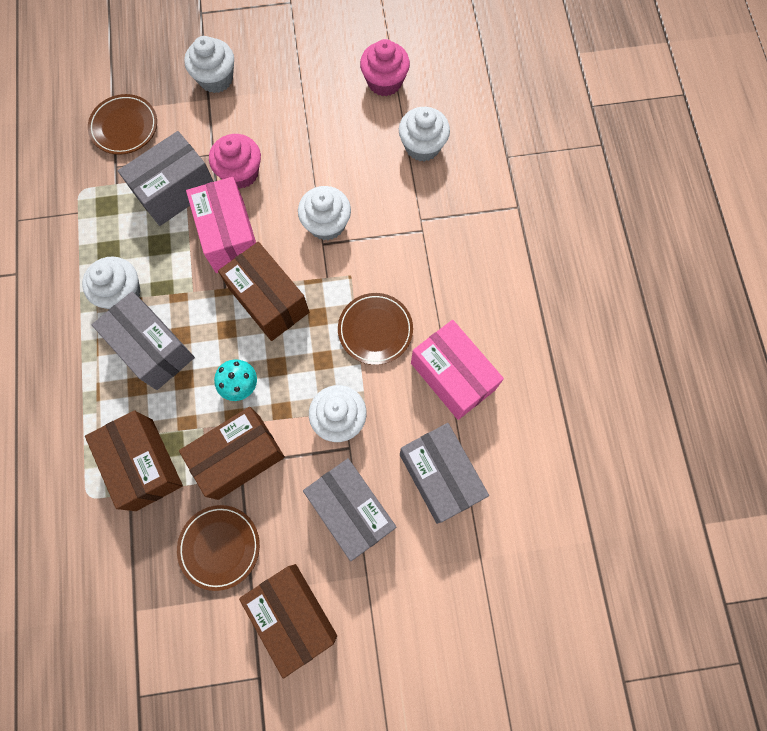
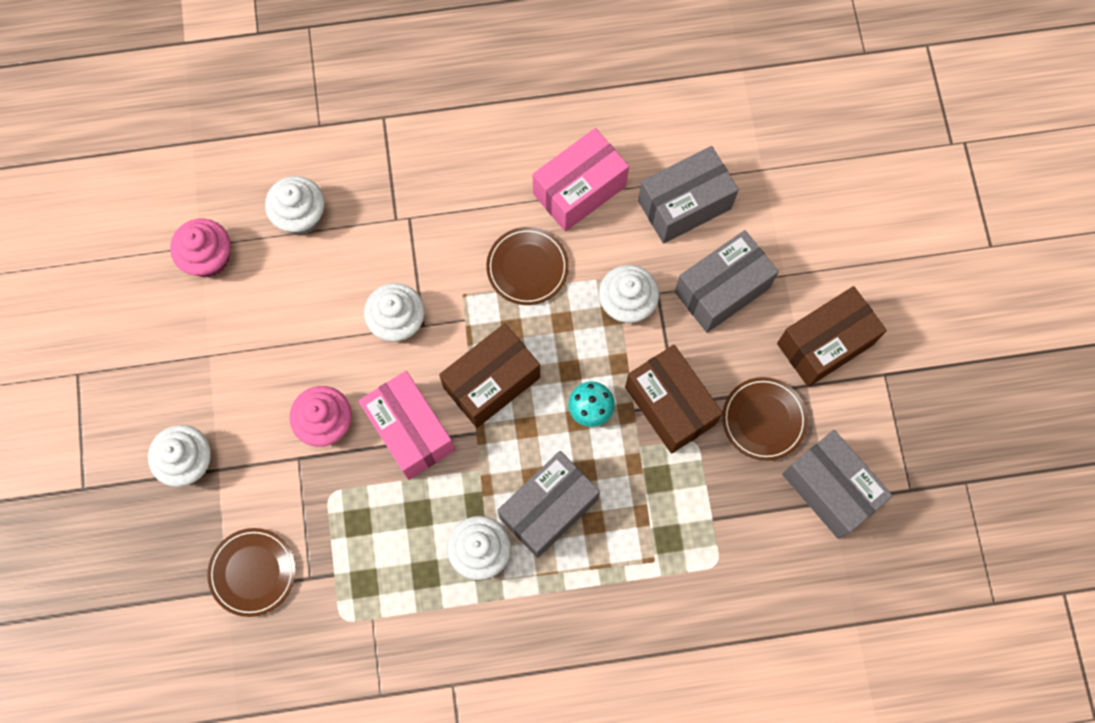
camera: 90 degrees left, 0 degrees up
brown box [85,410,183,511] -> none
grey box [118,131,214,226] -> grey box moved to [782,430,893,539]
pink box [186,177,256,273] -> pink box turned 75 degrees clockwise [358,371,455,480]

